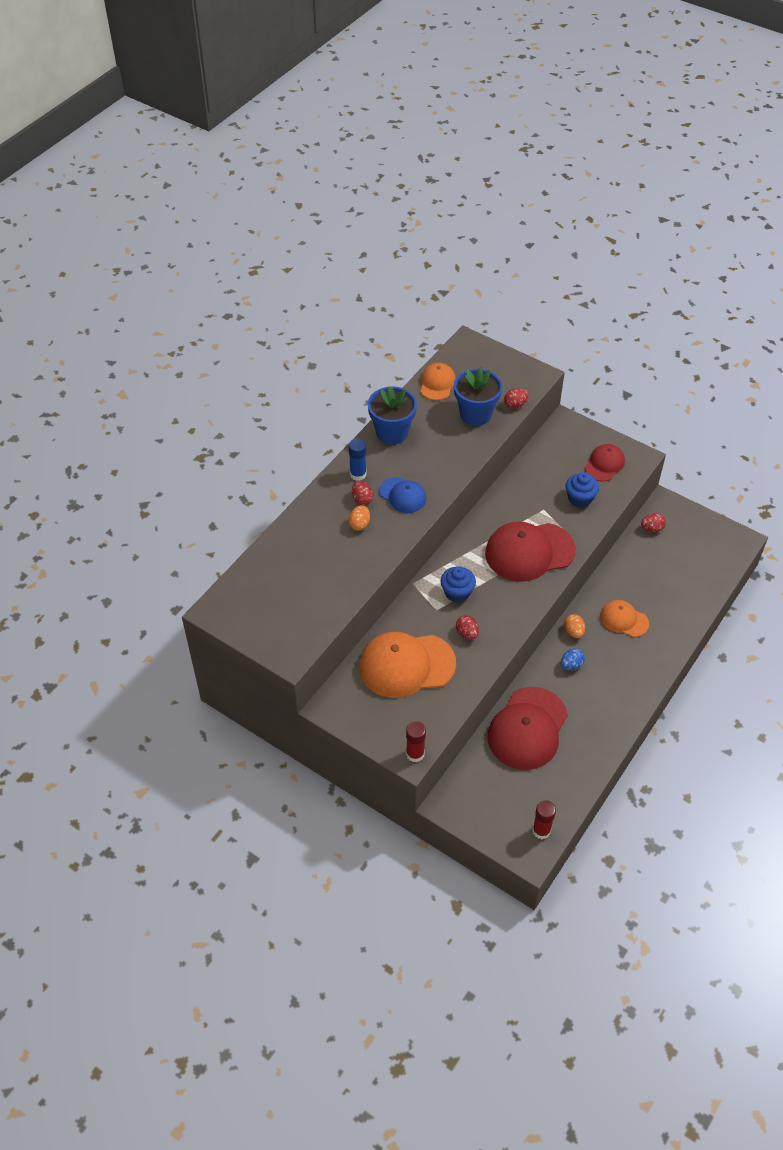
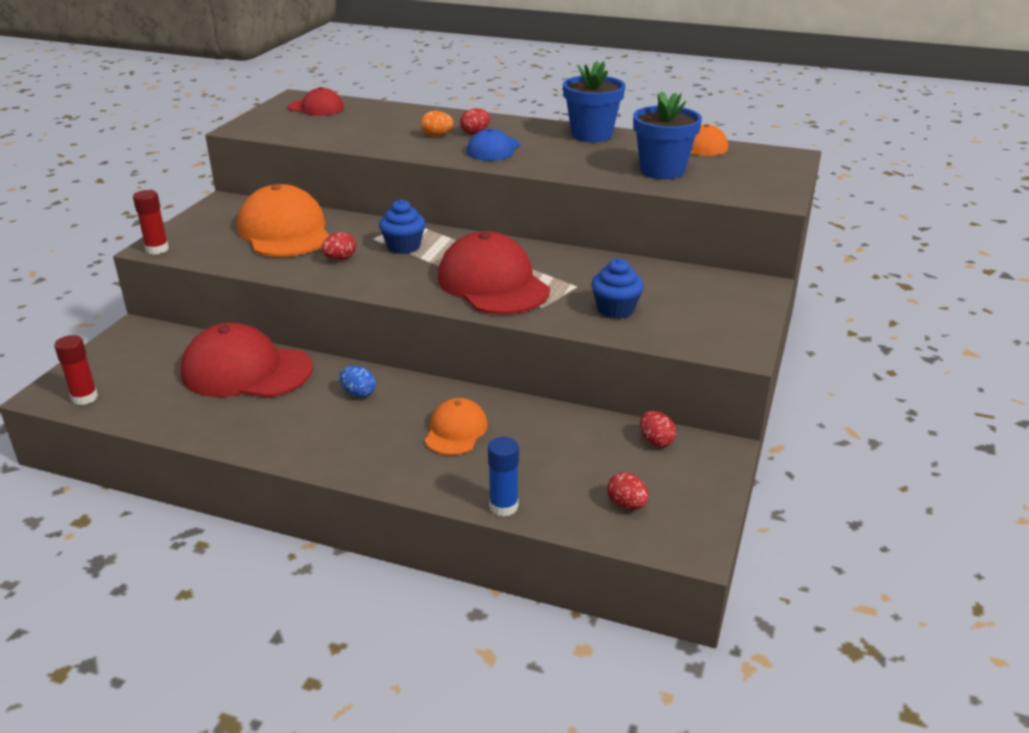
camera: 75 degrees right, 20 degrees down
blue glue stick [349,439,366,481] -> blue glue stick moved to [488,437,519,517]
red egg [504,388,529,408] -> red egg moved to [607,472,649,510]
orange egg [564,614,585,638] -> none
red cap [585,444,625,482] -> red cap moved to [288,87,344,116]

